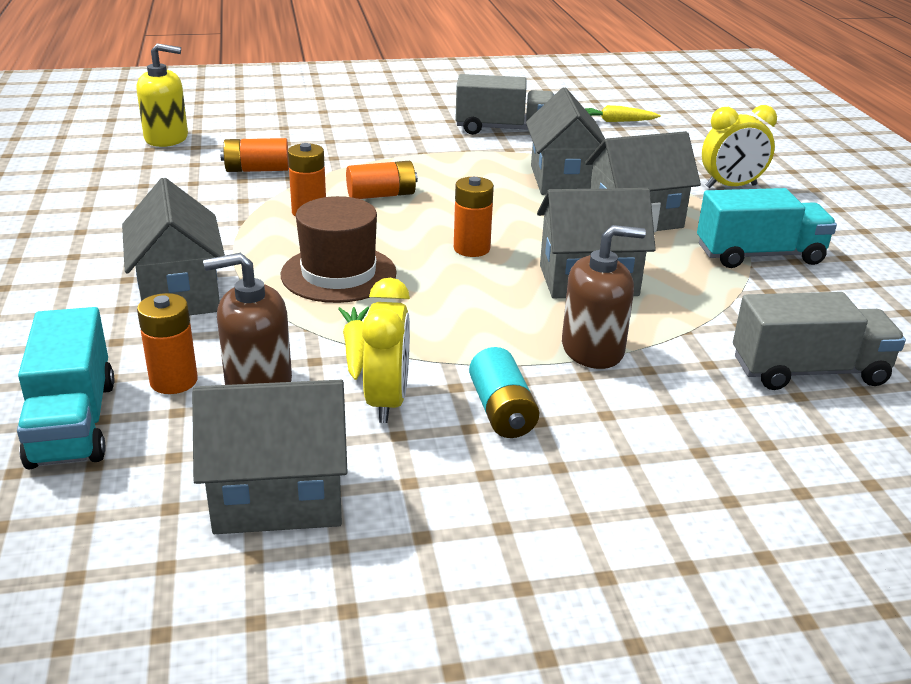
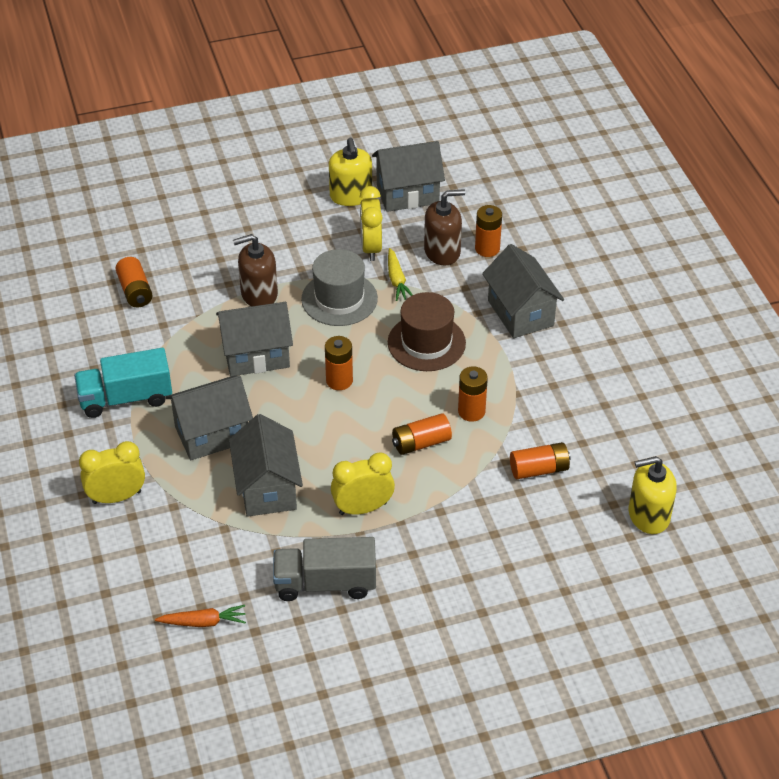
camera: 175 degrees right, 15 degrees up
turquoise truck [17,307,114,469] -> none
turquoise battery [469,347,539,438] -> none
yellow carrot [584,105,661,122] -> orange carrot [155,605,246,627]
grey truck [733,292,906,390] -> orange battery [115,257,153,307]
none -> grey hat [301,249,378,326]
none -> yellow soap dispenser [329,138,372,206]
none -> yellow clock [331,452,395,515]

